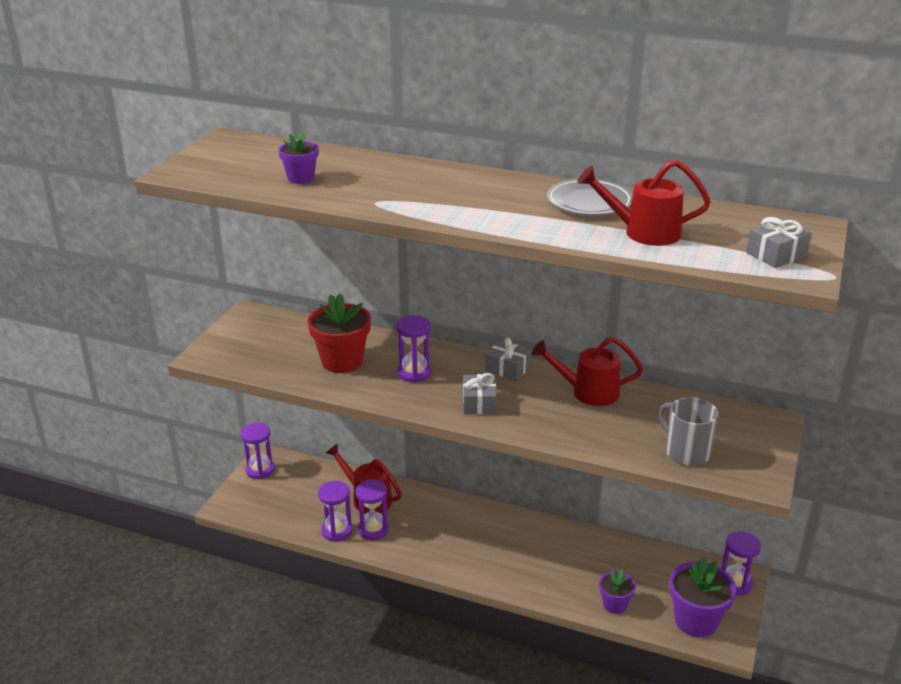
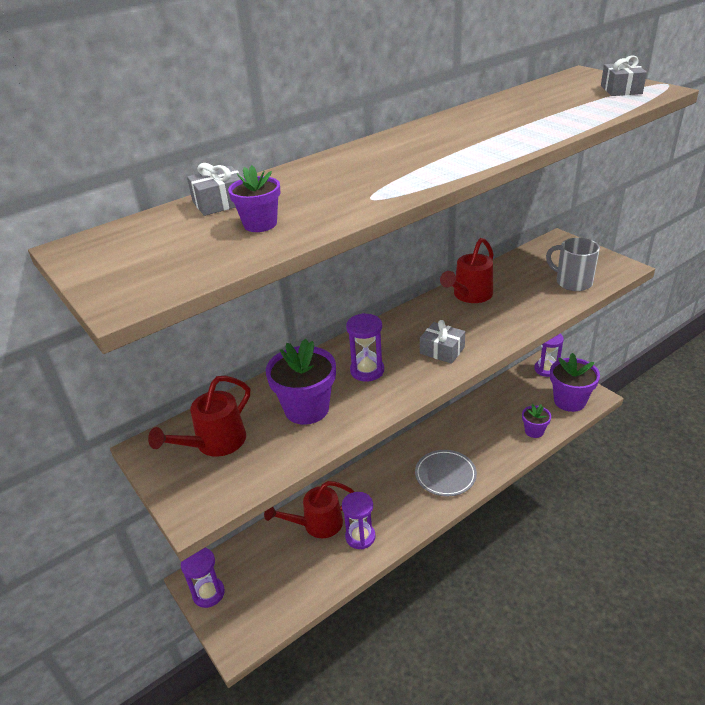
camera: 55 degrees left, 5 degrees up
red flower pot [308,294,371,373] -> purple flower pot [266,339,336,425]
purple hourglass [318,481,353,542] -> none
grey gift [485,338,532,381] -> grey gift moved to [187,163,244,216]
grey plate [547,179,633,216] -> grey plate moved to [415,450,477,496]
red watering can [577,160,711,246] -> red watering can moved to [148,376,250,457]
grey mug [659,397,718,466] -> grey mug turned 45 degrees clockwise [546,238,600,291]

